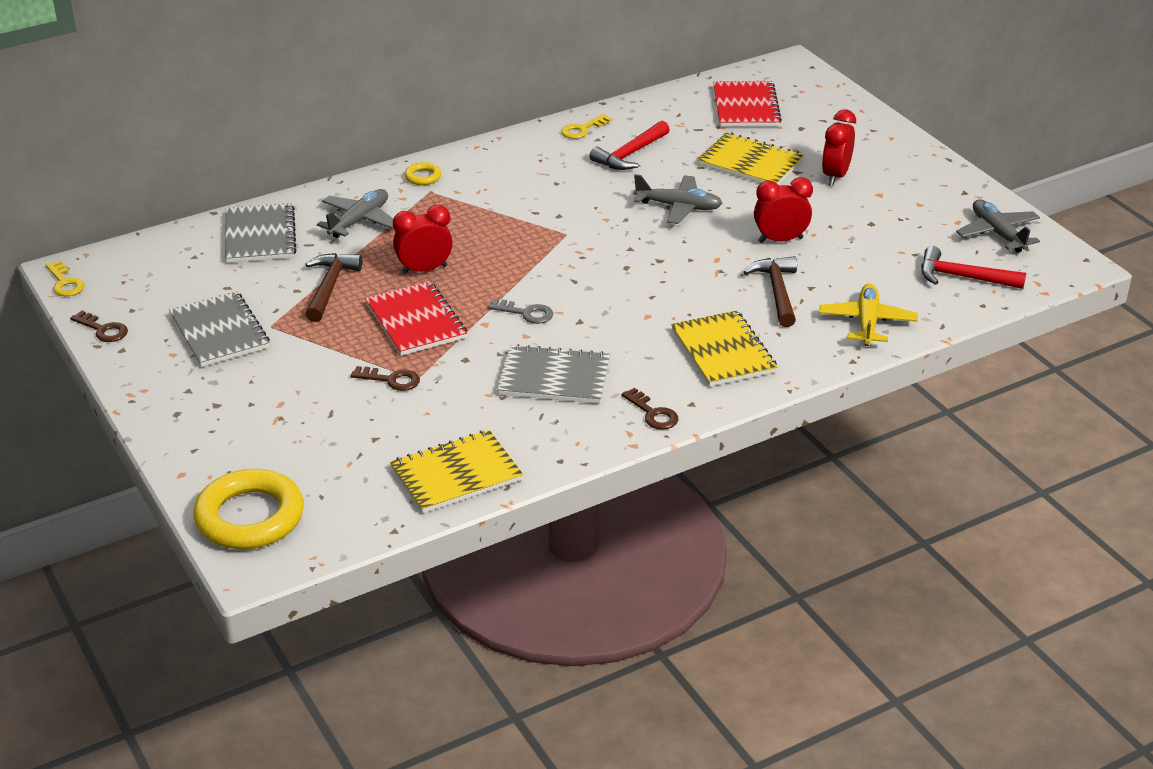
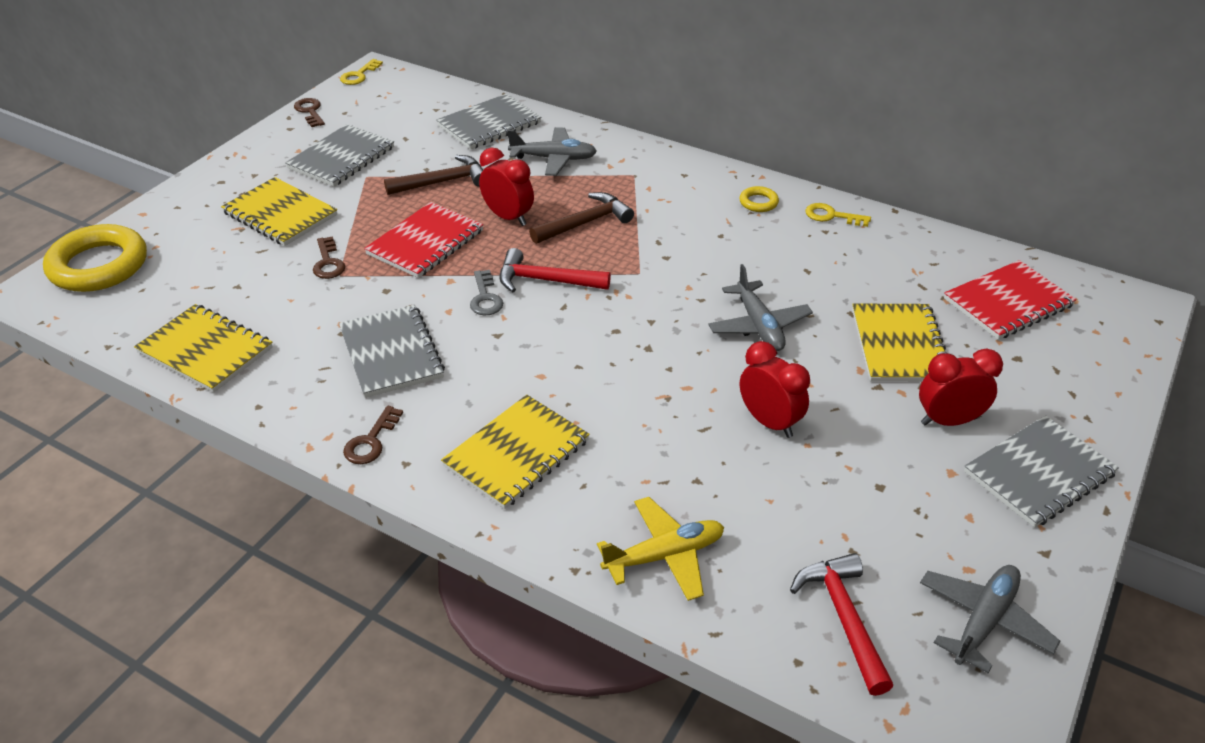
camera: 60 degrees right, 5 degrees up
brown key [70,311,128,342] -> brown key turned 150 degrees clockwise [294,98,325,127]
yellow ring [405,162,441,185] -> yellow ring moved to [740,186,779,212]
red hammer [589,121,670,170] -> red hammer moved to [499,248,611,292]
brown hammer [744,256,797,327] -> brown hammer moved to [529,192,634,244]
none -> yellow notebook [221,177,337,246]
none -> grey notebook [964,415,1119,528]

